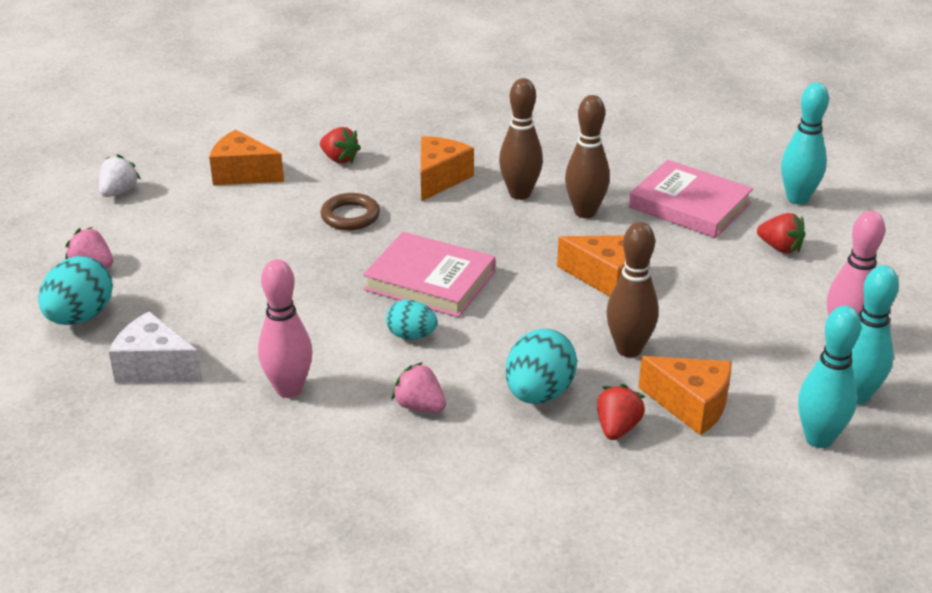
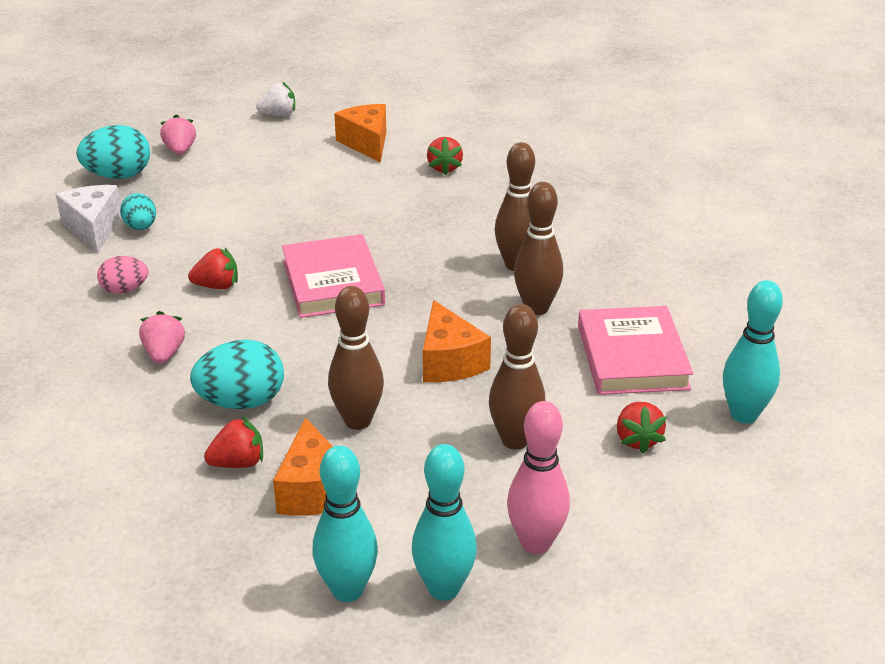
camera: 50 degrees right, 0 degrees up
pink bowling pin [258,259,312,398] -> pink egg [97,256,148,294]
brown ring [321,193,380,230] -> none
turquoise egg [386,300,438,340] -> turquoise egg moved to [120,193,156,230]
orange cheese [421,136,474,201] -> none
none -> red strawberry [188,247,238,289]
none -> brown bowling pin [489,304,545,450]

